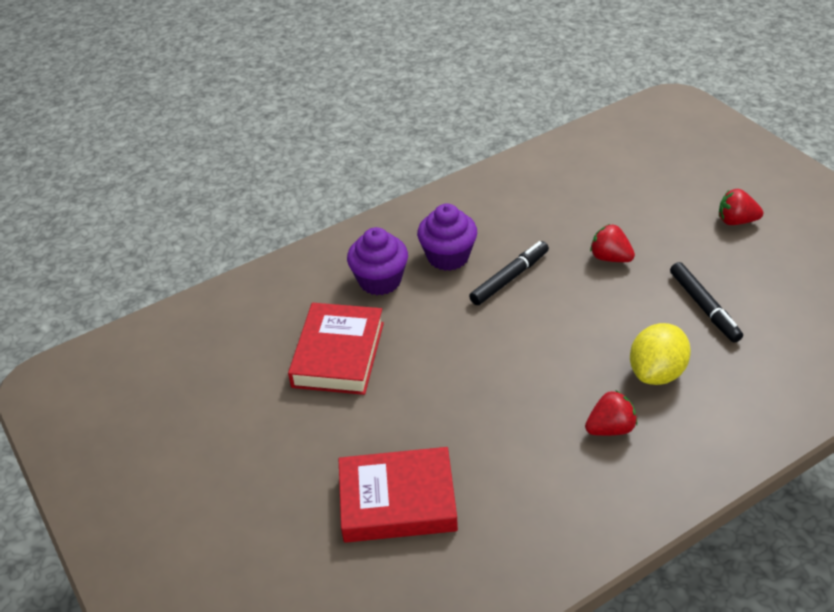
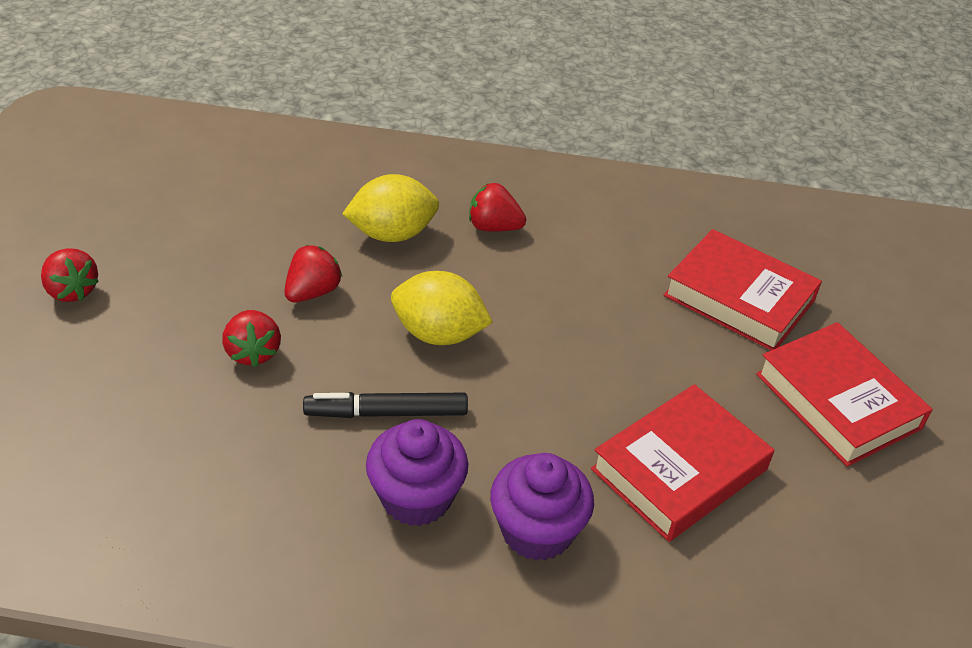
camera: 145 degrees left, 0 degrees up
black marker [670,262,743,343] -> none
none -> red strawberry [284,245,343,302]
none -> yellow lemon [391,271,493,345]
none -> red book [756,322,933,467]

